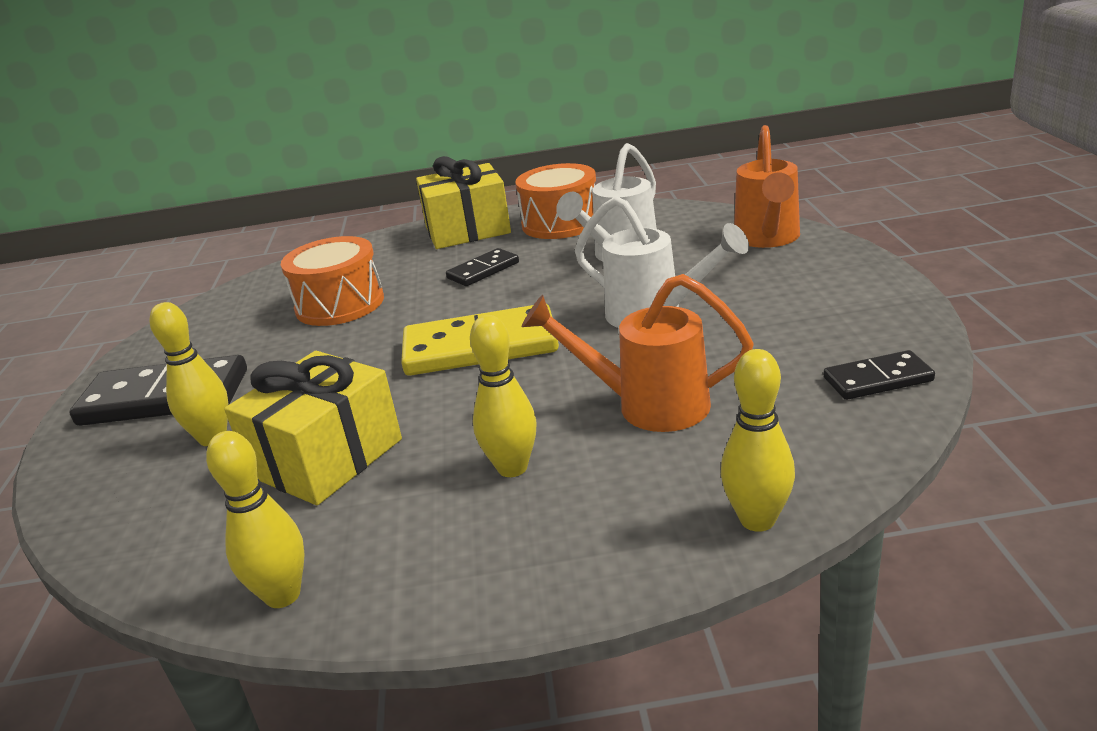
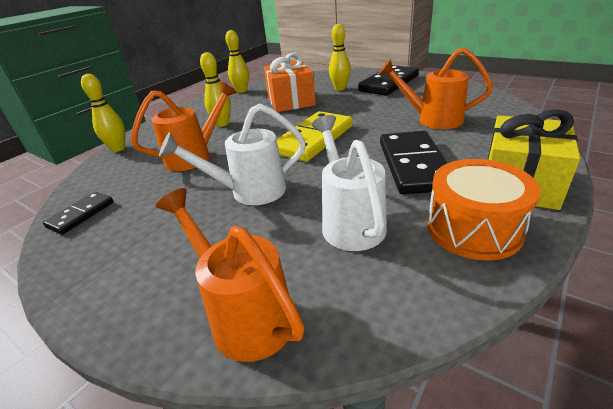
camera: 130 degrees right, 5 degrees up
yellow gift [224,351,402,505] -> orange gift [264,52,316,112]
orange drum [281,236,384,326] -> orange watering can [378,48,493,129]
black domino [446,248,519,286] -> black domino [380,131,447,194], size x1.88

